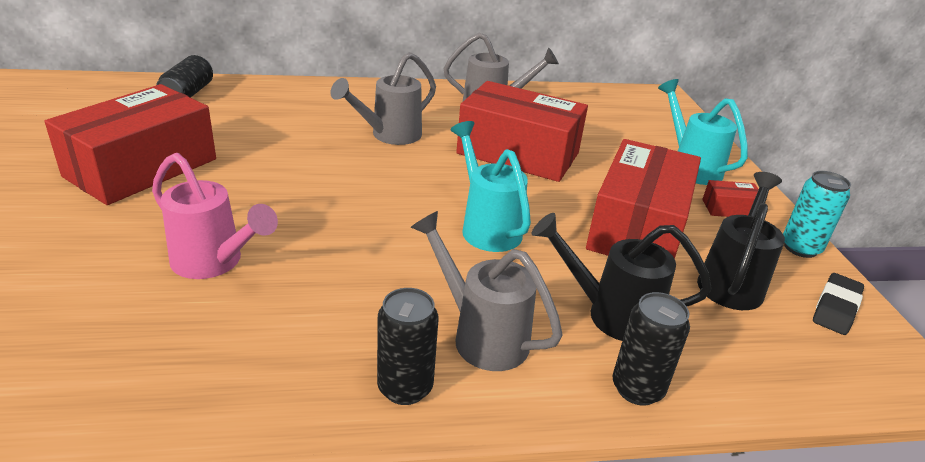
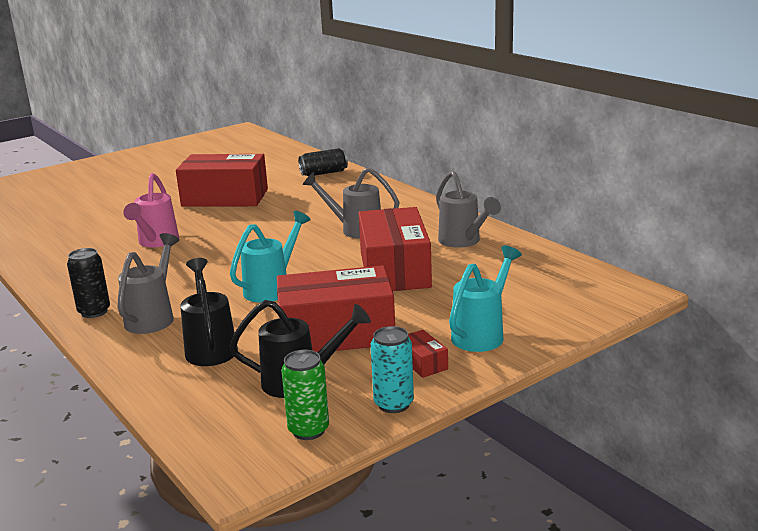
camera: 65 degrees right, 10 degrees down
black can [613,292,690,405] -> none
black eraser [813,273,864,335] -> green can [281,350,329,440]

